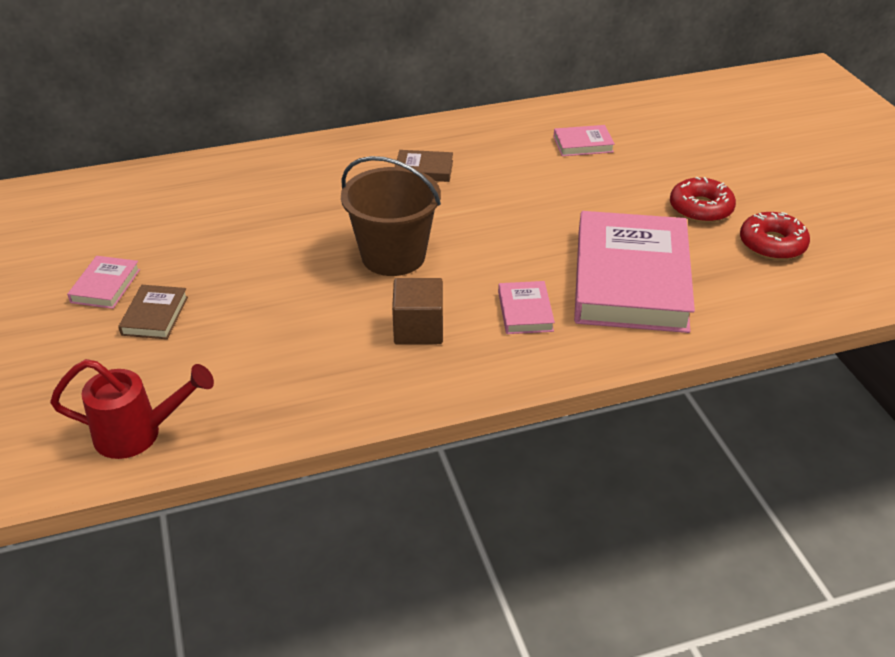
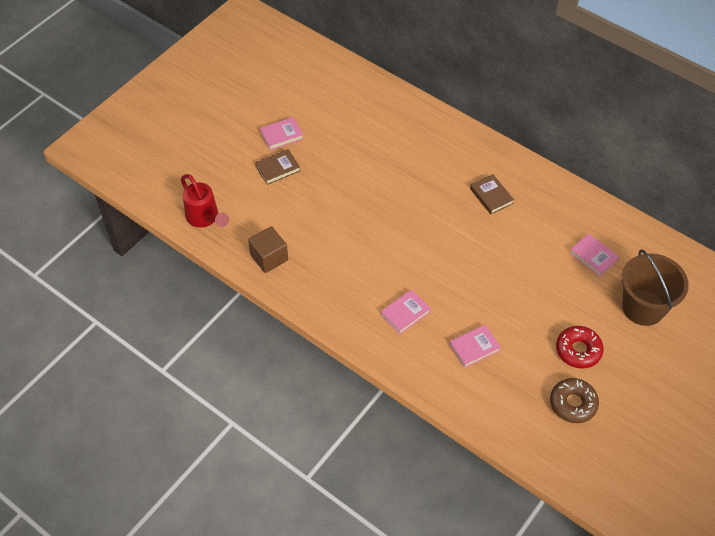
camera: 55 degrees right, 15 degrees up
brown bucket [341,156,441,276] -> brown bucket moved to [622,250,689,326]
brown cube [392,278,443,345] -> brown cube moved to [248,226,288,273]
pink book [574,211,695,333] -> pink book [449,325,501,368], size x0.42
red donut [740,212,810,260] -> brown donut [550,378,599,423]

